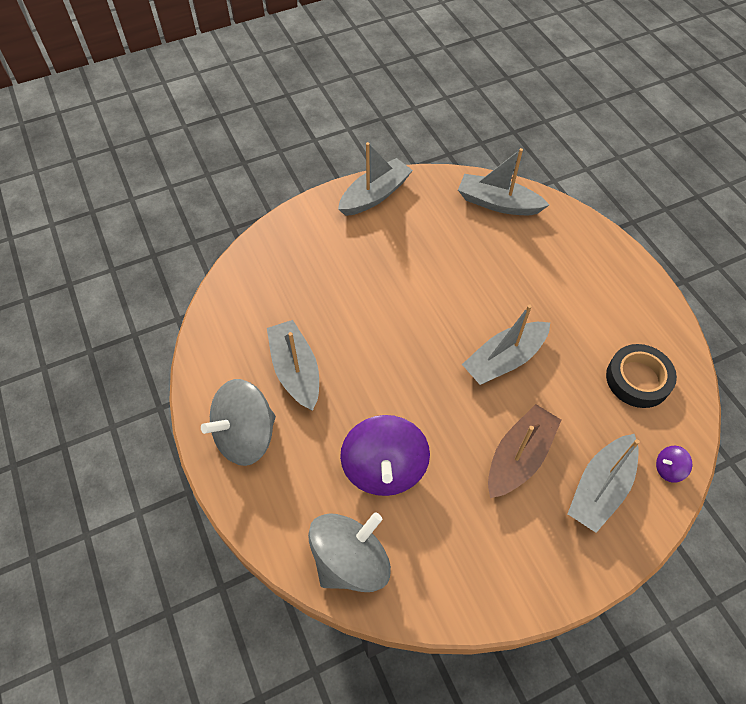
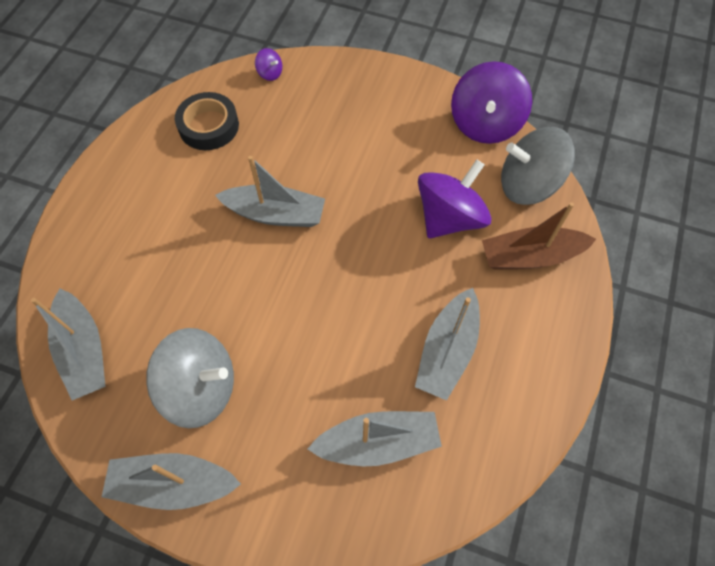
camera: 135 degrees left, 5 degrees up
grey spinning top [201,379,276,466] -> grey spinning top moved to [146,328,234,428]
brown boat [488,404,561,498] -> brown boat moved to [482,202,596,270]
grey boat [568,434,640,533] -> grey boat moved to [308,411,442,466]
none -> purple spinning top [451,61,532,144]

